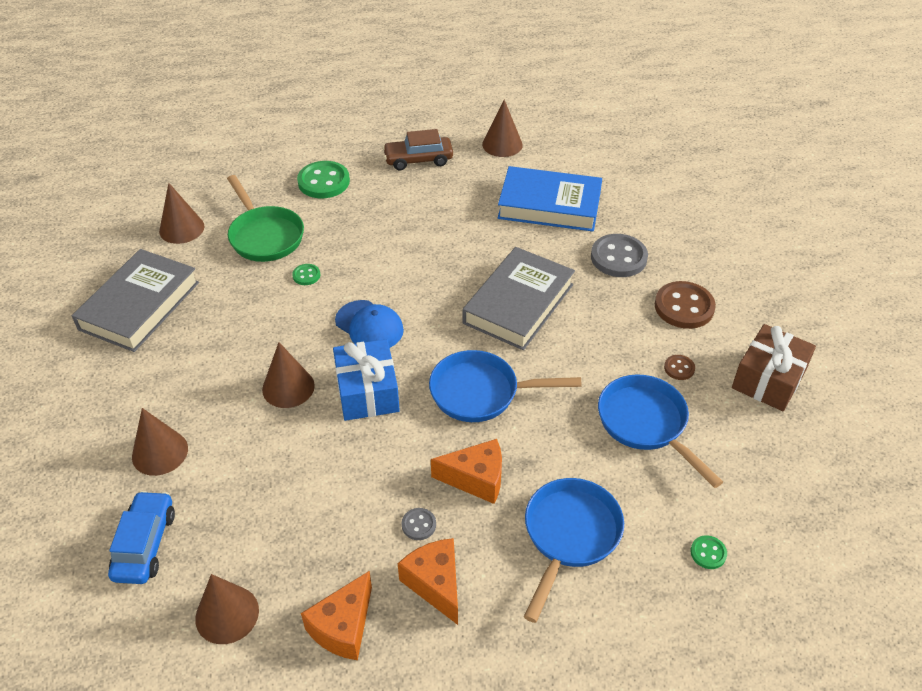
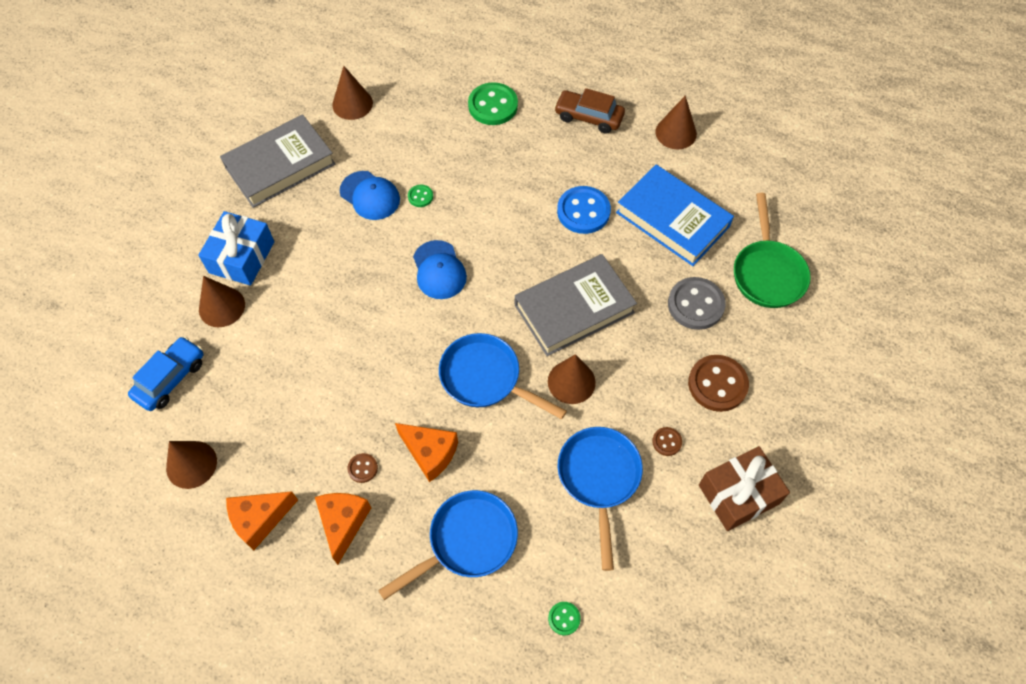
camera: 30 degrees right, 15 degrees up
green pan [227,175,304,262] -> green pan moved to [734,193,811,308]
brown cone [262,342,315,408] -> brown cone moved to [548,354,596,404]
blue gift [333,339,400,421] -> blue gift moved to [198,211,274,286]
grey button [402,508,436,540] -> brown button [347,453,378,483]
none -> blue cap [340,171,400,220]
none -> blue button [557,186,611,234]

